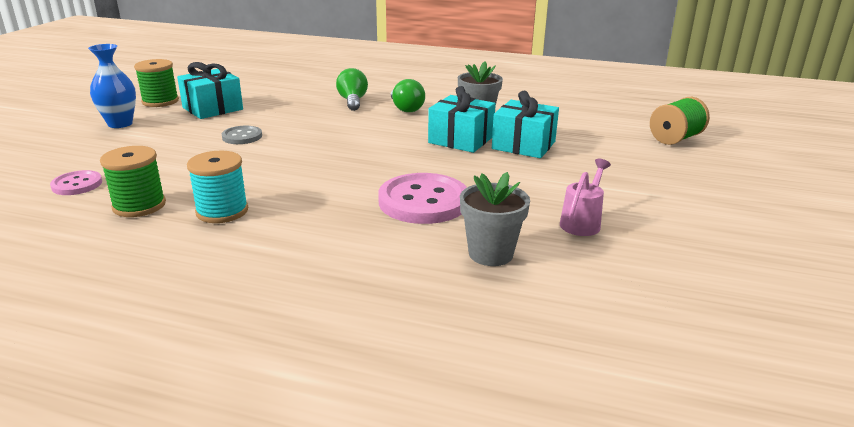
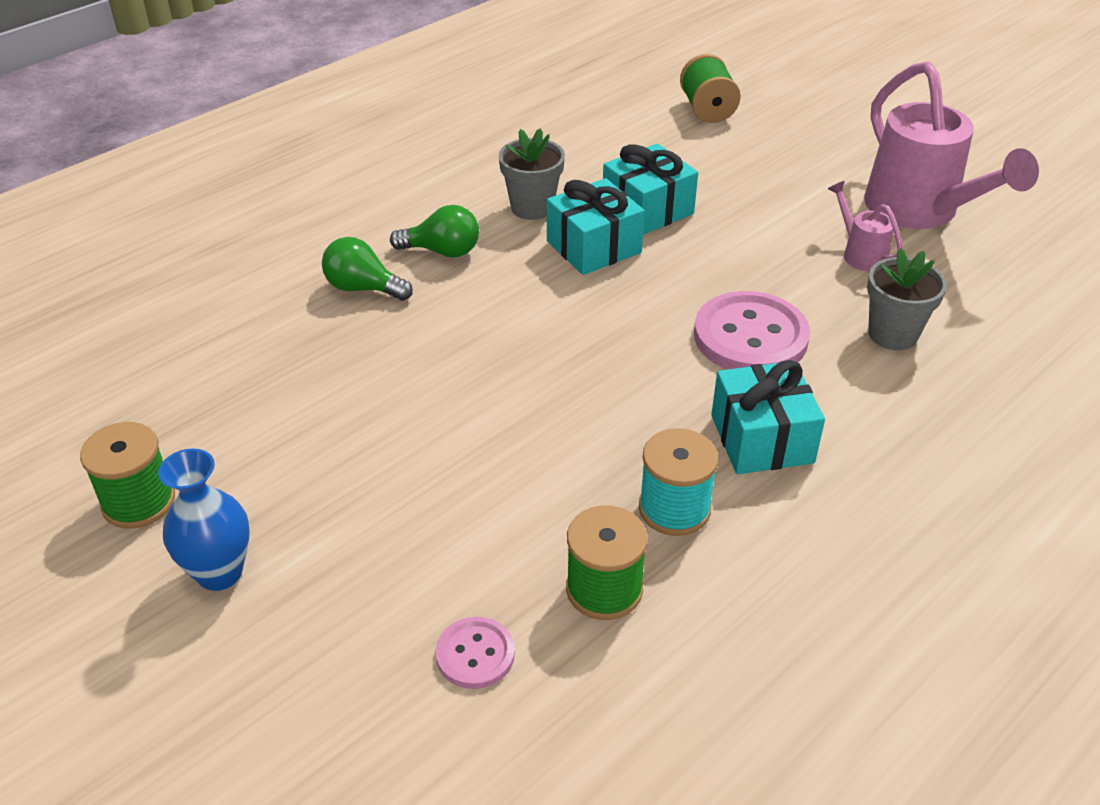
camera: 60 degrees left, 15 degrees up
turquoise gift [177,62,243,119] -> turquoise gift moved to [711,360,825,474]
grey button [222,126,262,144] -> none
none -> pink watering can [864,61,1039,229]

